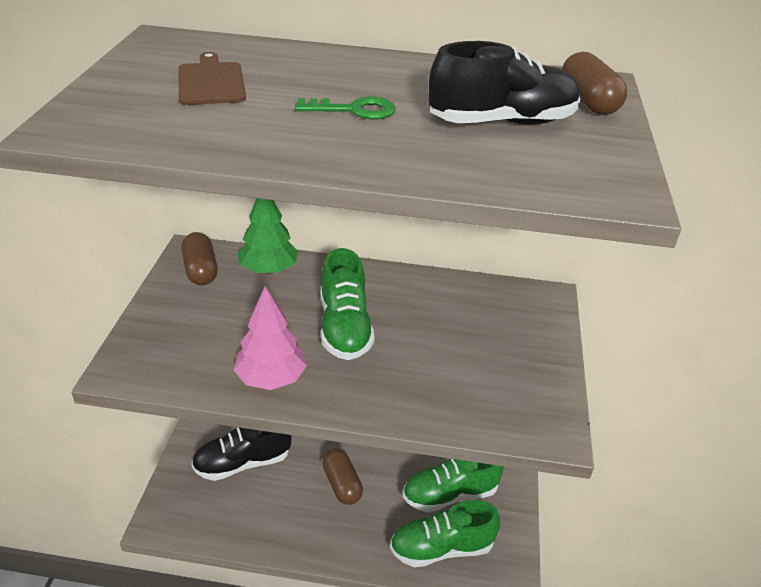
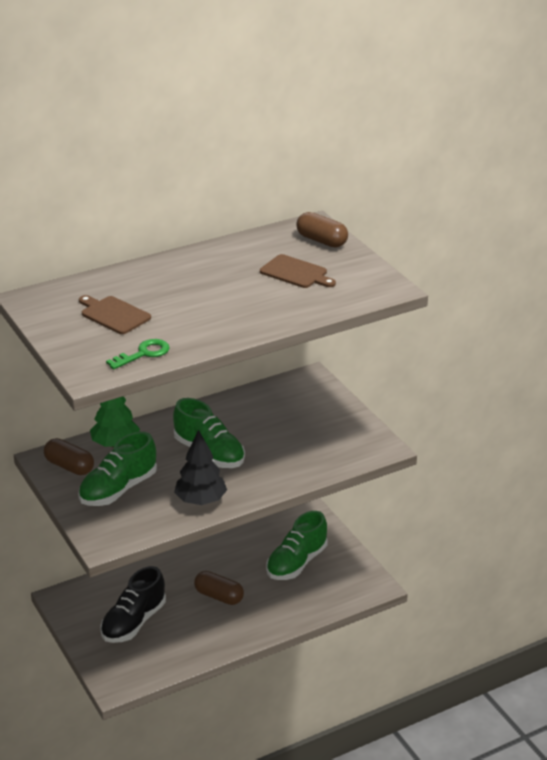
camera: 35 degrees left, 5 degrees down
pink tree [234,286,307,390] -> black tree [174,430,227,505]
green key [295,96,395,120] -> green key moved to [106,339,170,369]
green shoe [390,500,500,567] -> green shoe moved to [78,432,157,506]
black shoe [429,41,580,125] -> brown cutting board [260,254,336,288]

